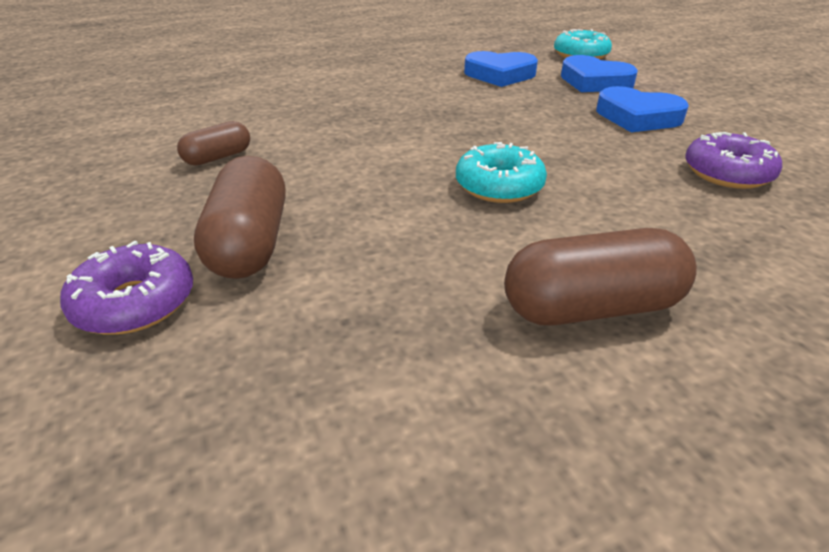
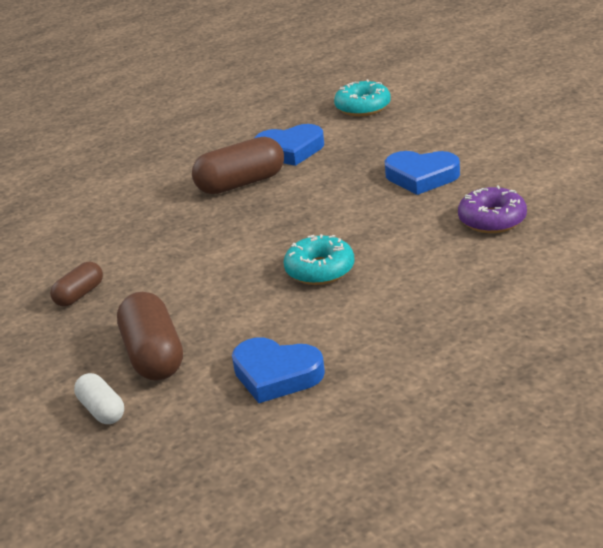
camera: 10 degrees left, 5 degrees down
purple donut [60,240,193,335] -> white capsule [74,373,124,424]
brown capsule [504,228,697,326] -> brown capsule moved to [192,137,284,194]
blue heart [561,55,638,92] -> blue heart moved to [232,338,325,403]

